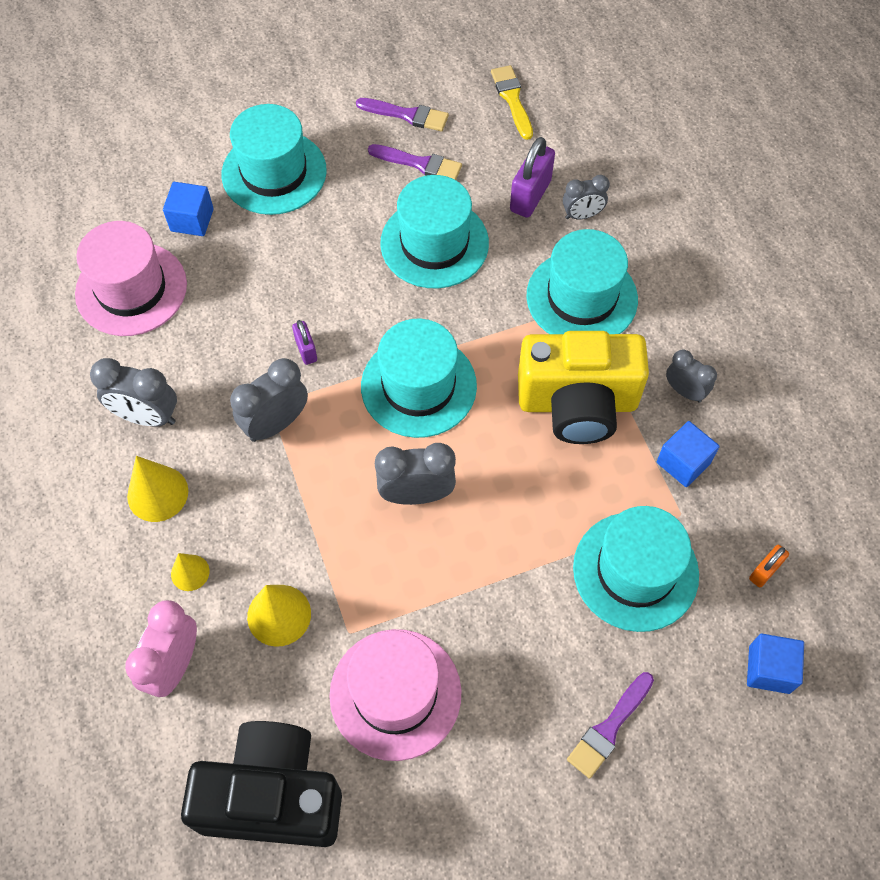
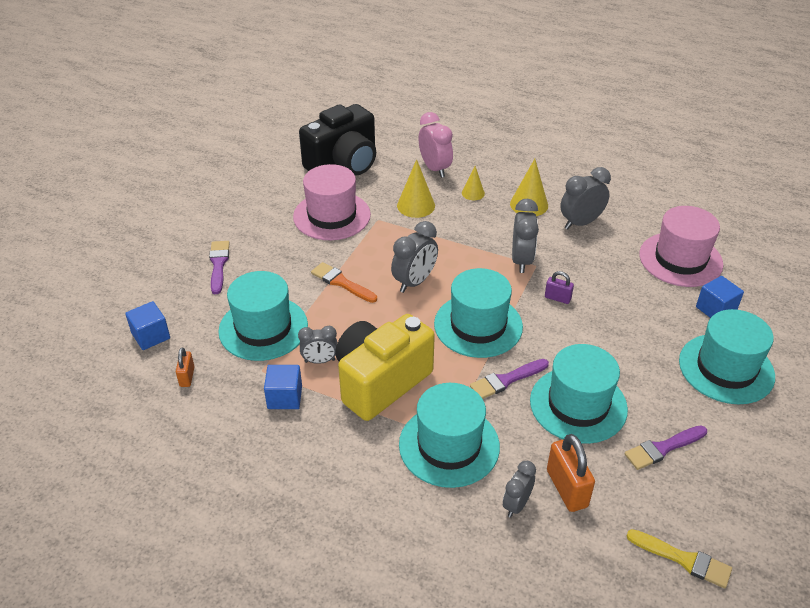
camera: 135 degrees right, 20 degrees down
purple brush [356,98,449,131] -> purple brush moved to [470,359,549,399]
purple padlock [510,137,555,218] -> orange padlock [547,434,595,512]
grey clock [666,349,717,403] -> grey clock moved to [298,326,337,364]
none -> orange brush [311,262,377,303]

